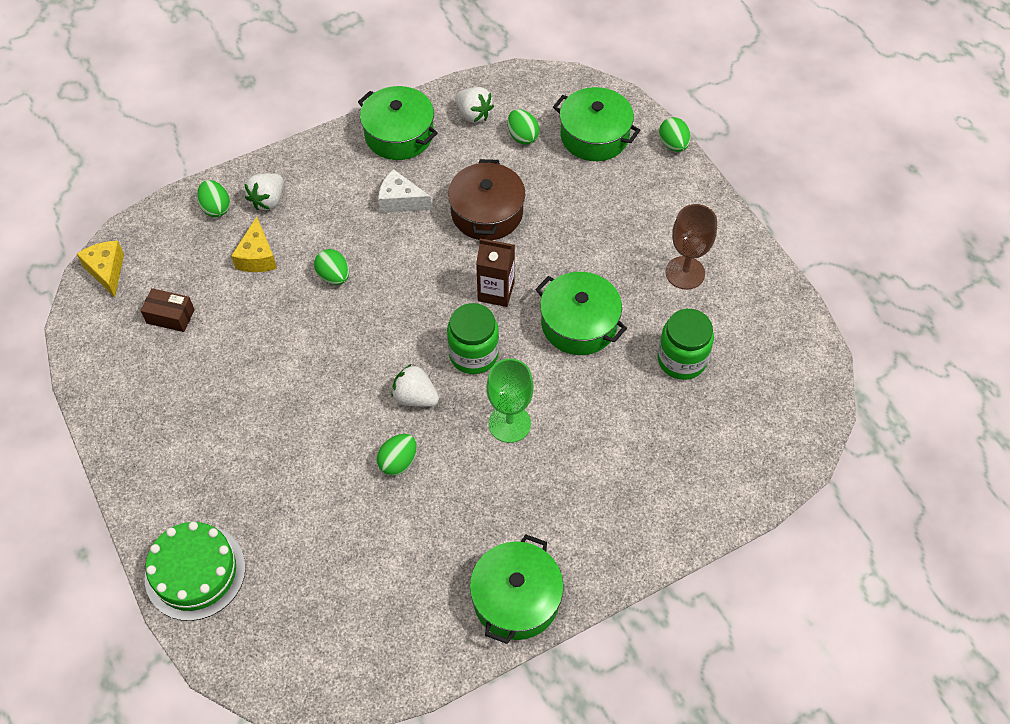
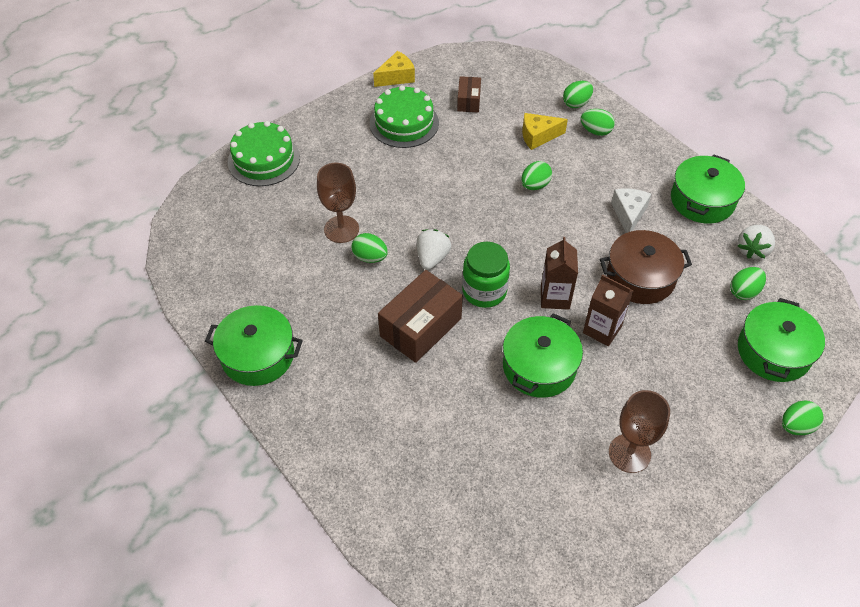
camera: 80 degrees right, 5 degrees down
yellow cheese [77,241,124,297] -> yellow cheese moved to [373,51,415,87]
white strawberry [244,173,283,210] -> green egg [581,109,615,136]
green goblet [487,358,534,443] -> brown box [378,270,463,363]
green jar [658,309,714,380] -> none
none -> brown goblet [317,163,359,243]
none -> green cake [370,85,439,148]
none -> brown carton [583,274,633,346]

